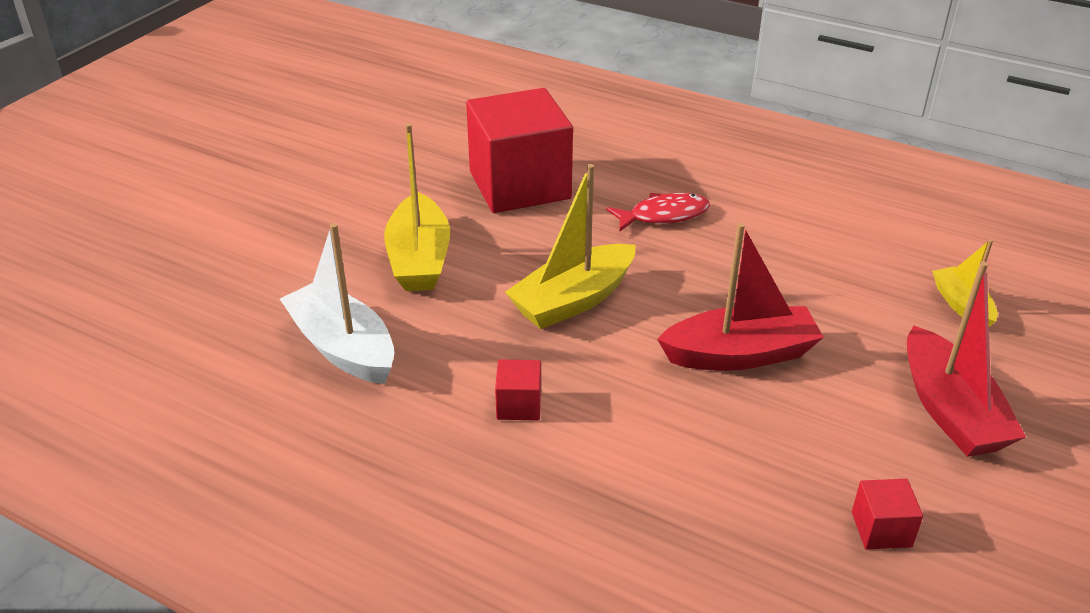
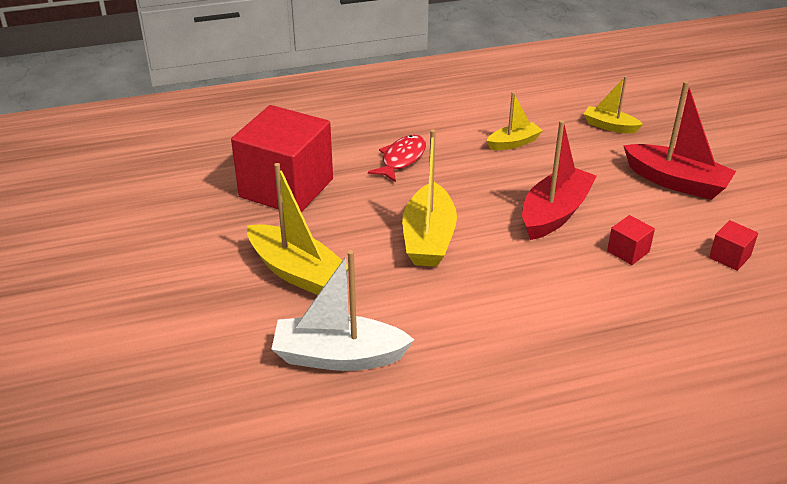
camera: 45 degrees left, 0 degrees up
red cube [495,359,541,420] -> red cube moved to [607,215,655,265]
none -> yellow boat [487,92,543,150]

